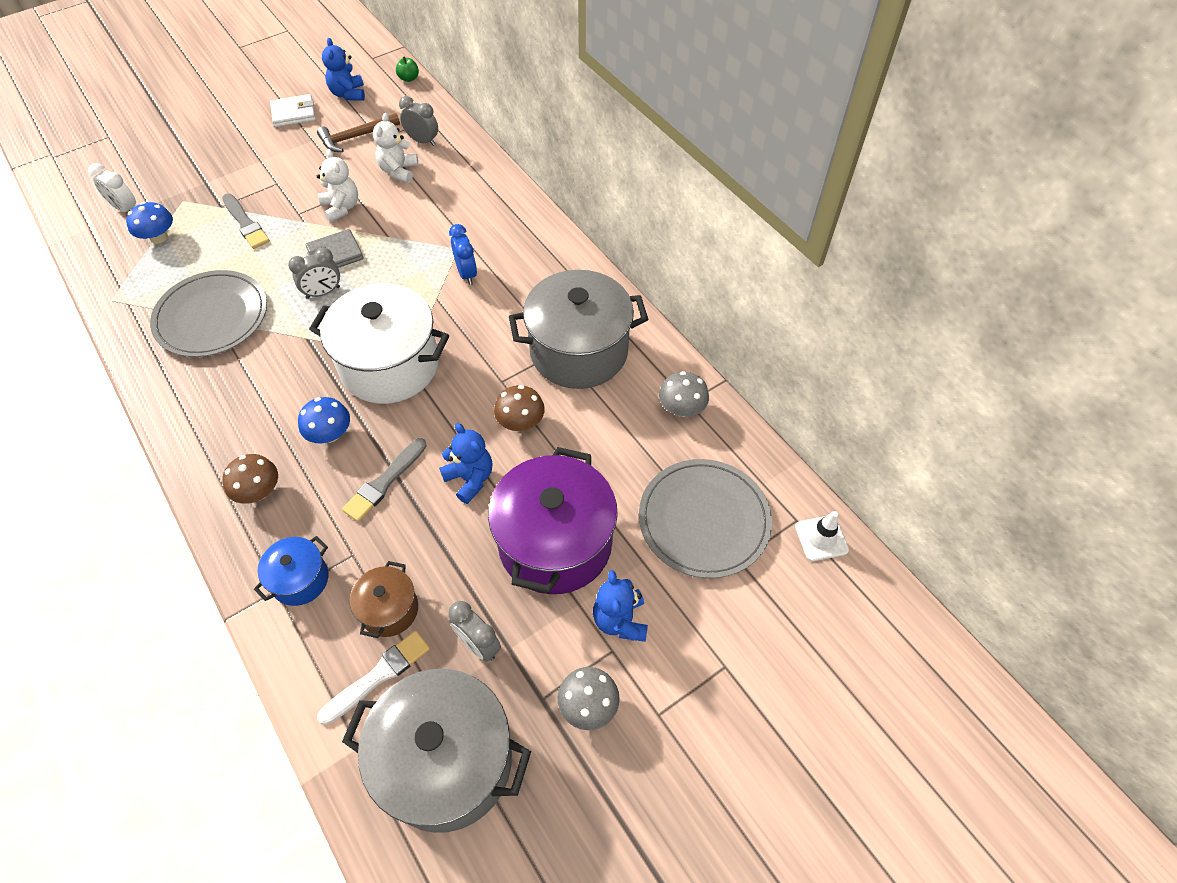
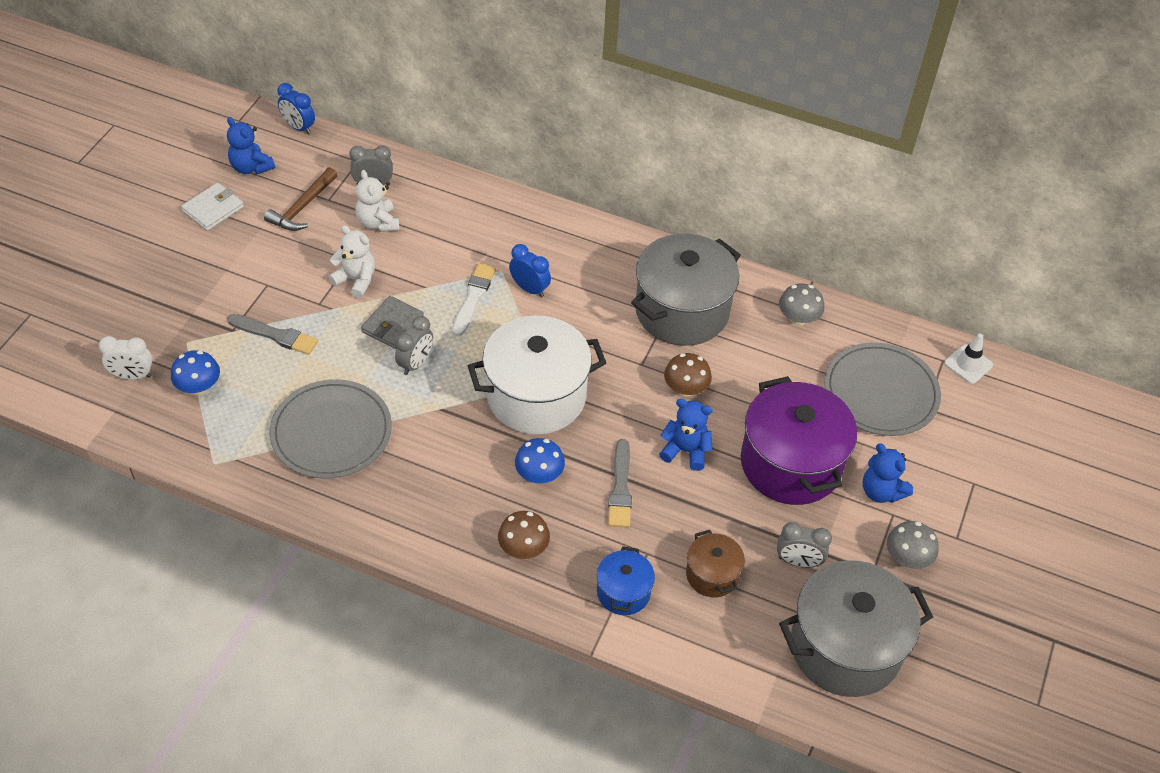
camera: 35 degrees left, 5 degrees down
white brush [317,631,430,725] -> white brush moved to [452,263,496,336]
green apple [396,57,419,82] -> blue clock [277,83,315,135]

